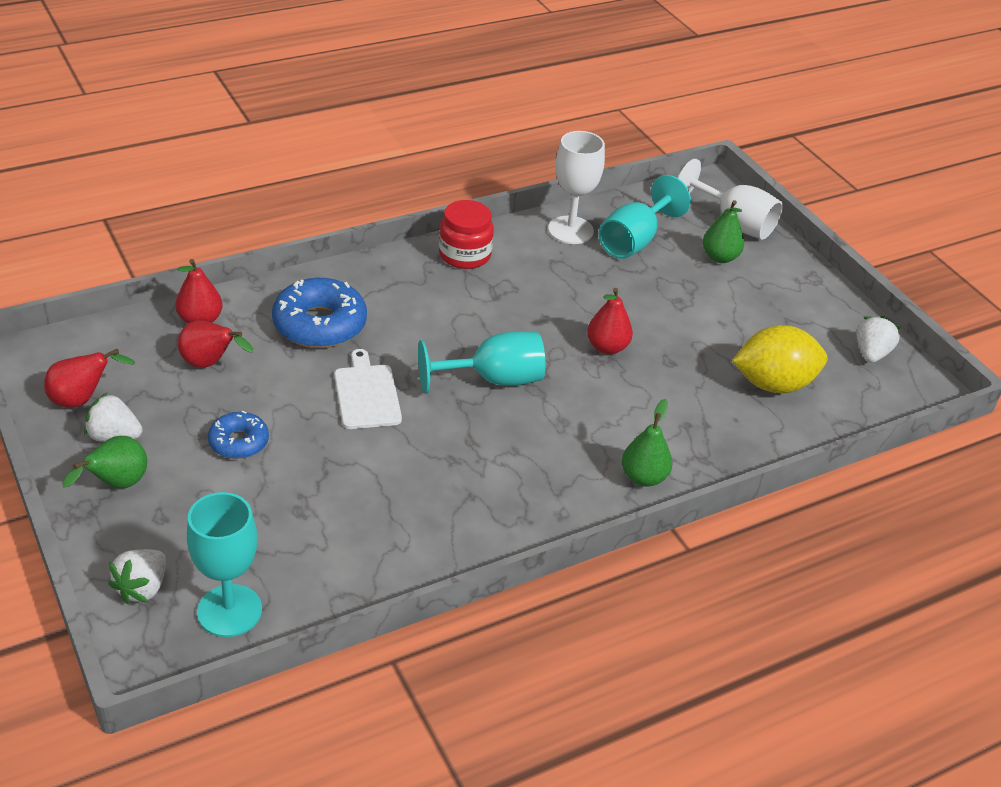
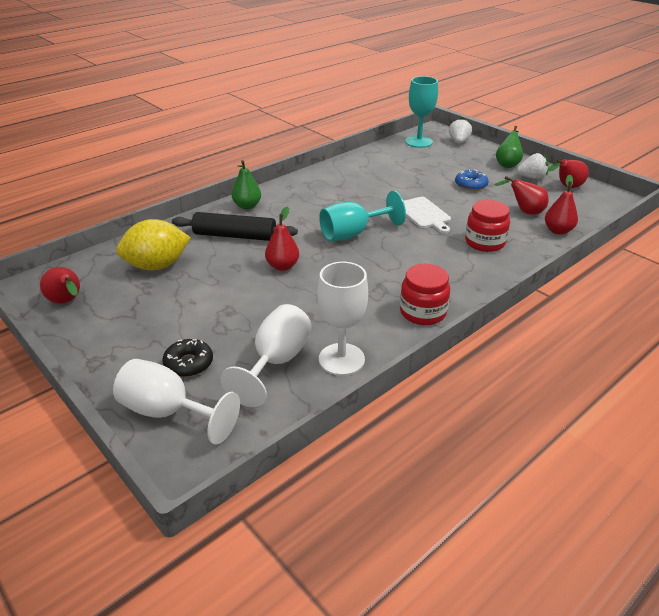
camera: 170 degrees right, 5 degrees down
blue donut [272,278,367,348] -> red jar [465,200,510,252]
turquoise goblet [599,175,691,259] -> white goblet [220,304,312,407]
green pear [702,200,744,263] -> black donut [162,339,213,377]
white strawberry [857,316,901,363] -> red pear [40,267,80,304]
none -> black rolling pin [172,212,298,241]

